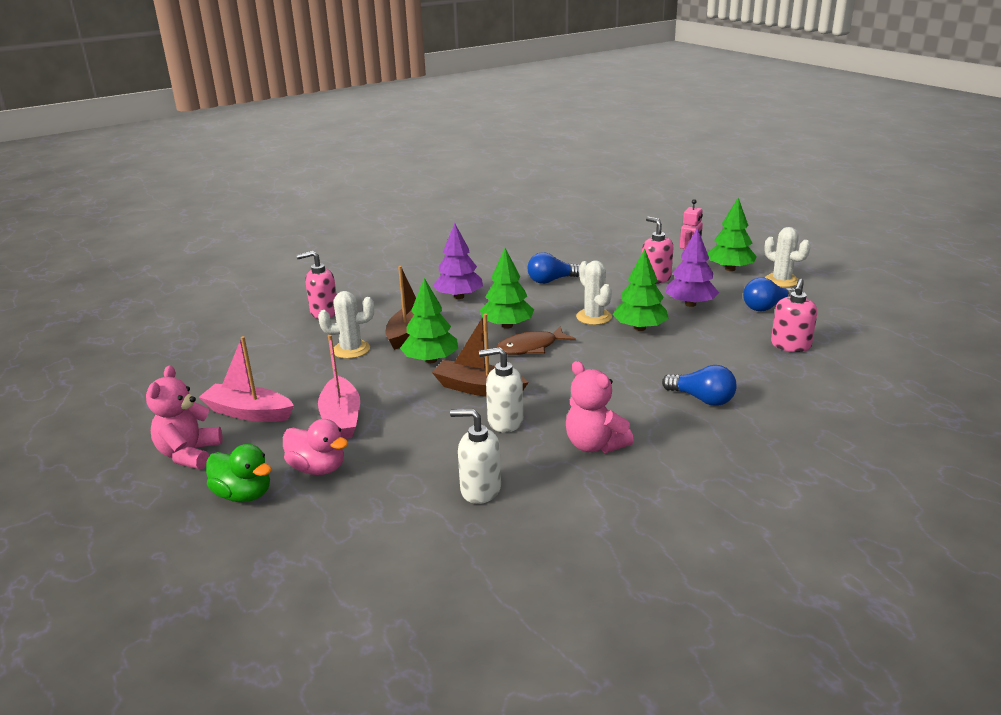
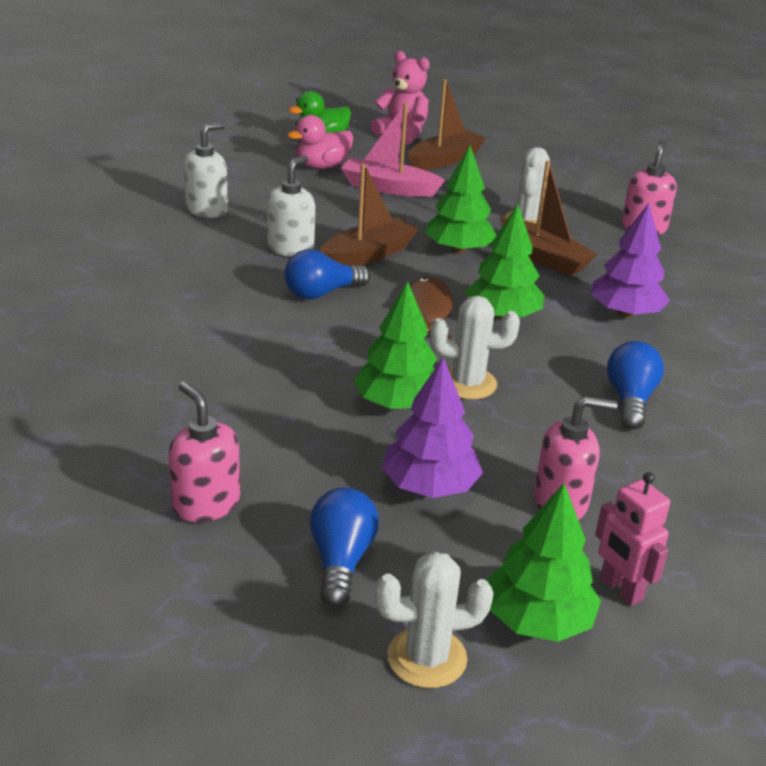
camera: 115 degrees right, 5 degrees up
pink boat [199,336,294,422] -> brown boat [408,79,486,170]
pink teddy bear [566,361,634,453] -> none
blue light bulb [662,365,737,406] -> blue light bulb moved to [285,249,370,299]

